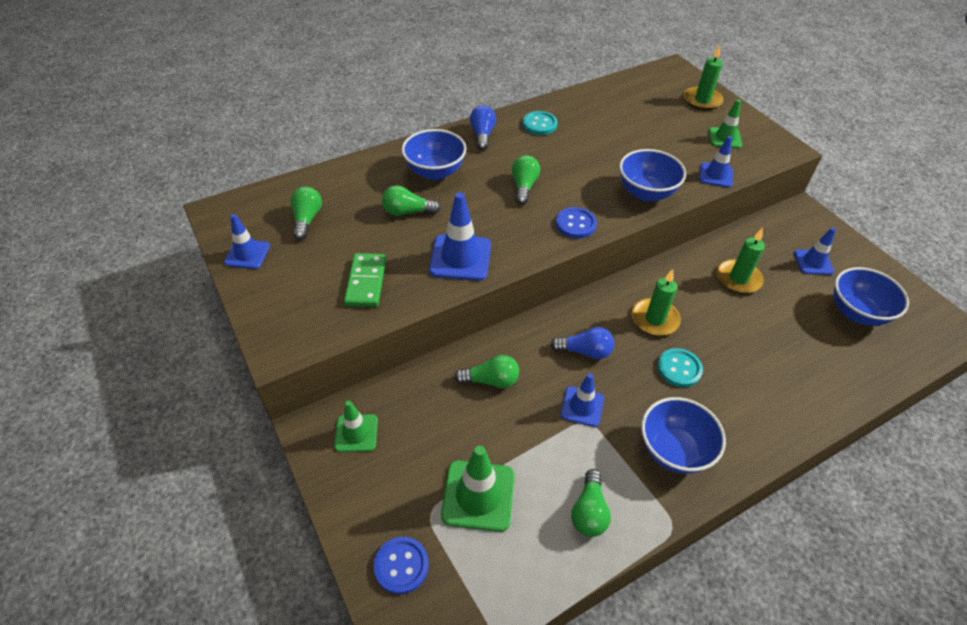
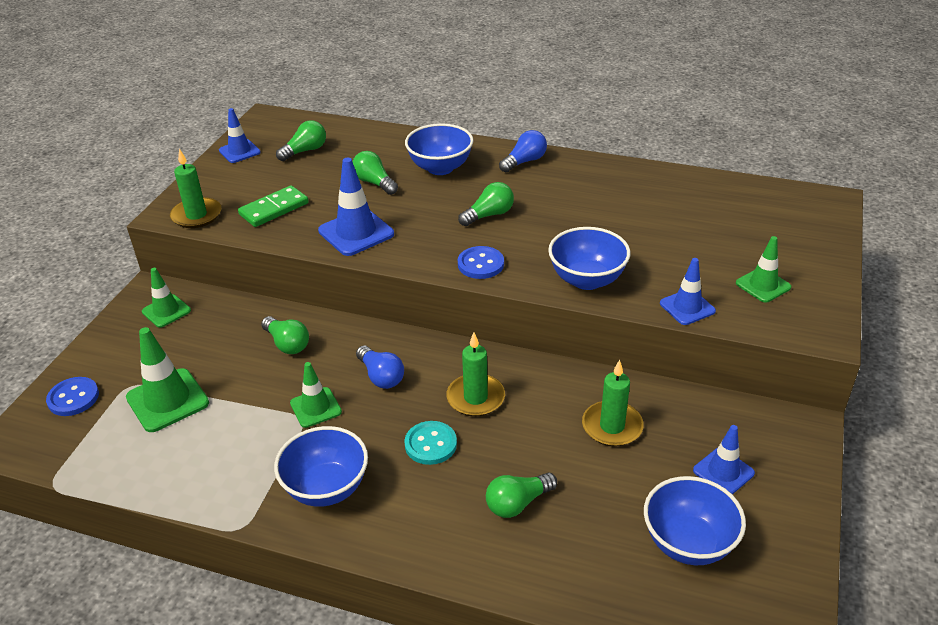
camera: 50 degrees right, 10 degrees down
turquoise button [523,111,558,135] -> none
blue traffic cone [560,373,604,427] -> green traffic cone [290,362,342,428]
green light bulb [571,469,611,537] -> green light bulb moved to [486,472,557,518]
green candle [684,45,723,110] -> green candle moved to [170,149,221,228]

